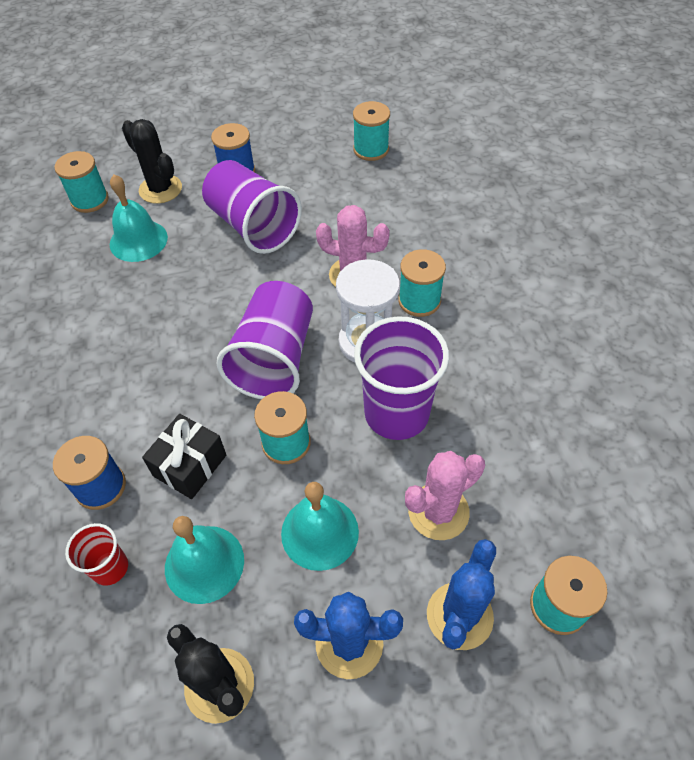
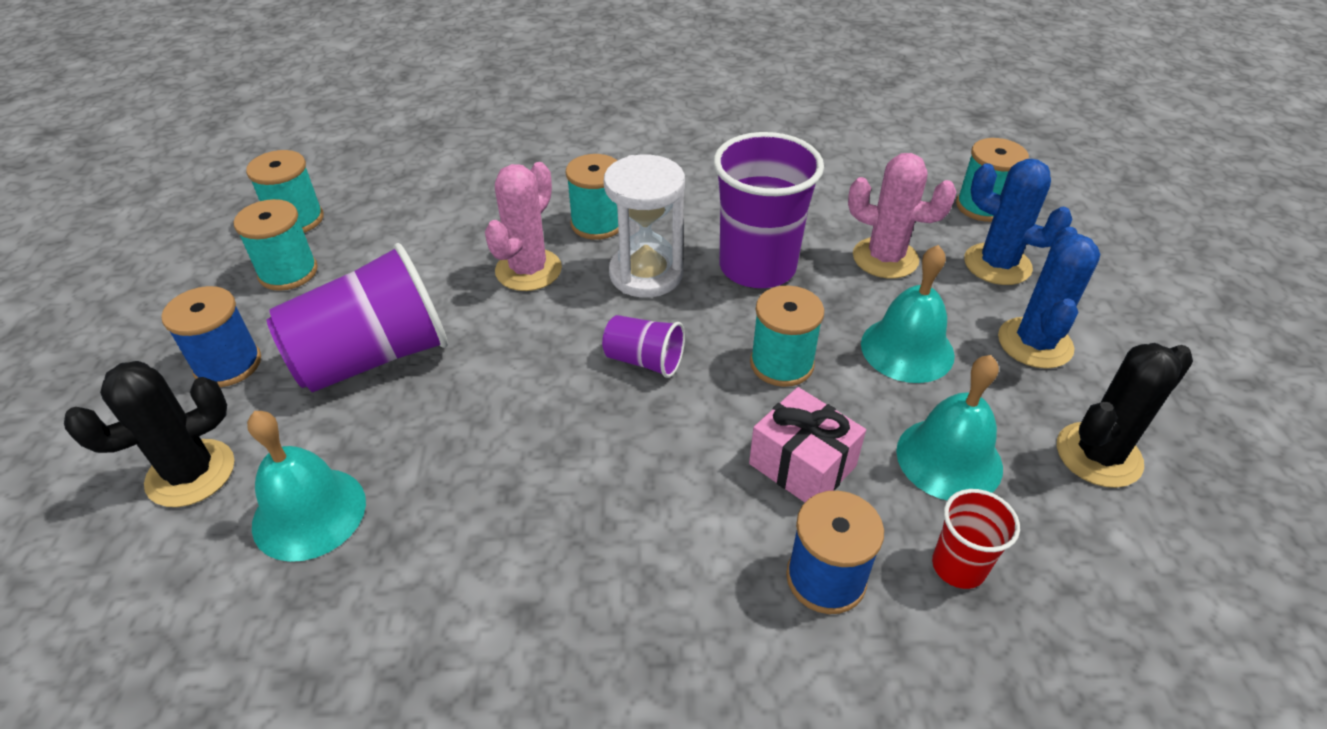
camera: 80 degrees left, 10 degrees down
turquoise spool [54,151,109,213] -> turquoise spool moved to [234,199,318,291]
black gift [142,414,226,499] -> pink gift [749,387,866,503]
purple cup [216,281,313,399] -> purple cup [602,315,685,378], size x0.50
pink cactus [405,451,485,540] -> pink cactus turned 45 degrees counterclockwise [848,153,956,278]

